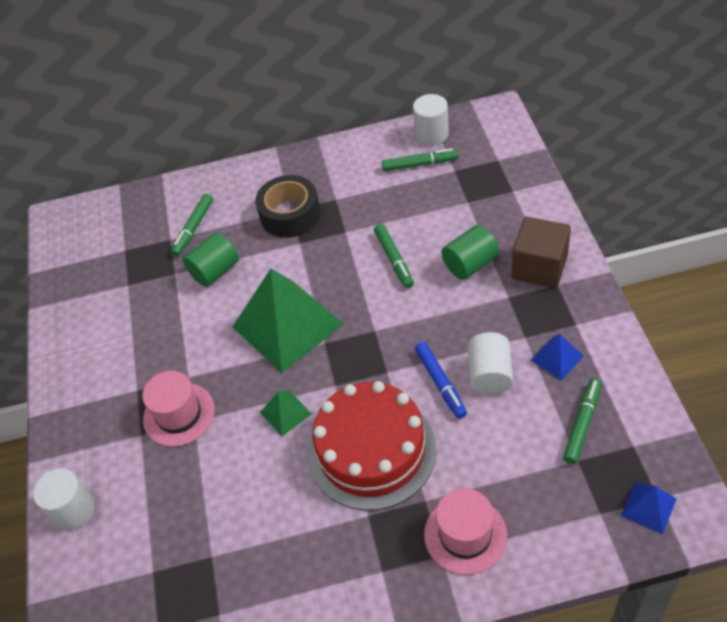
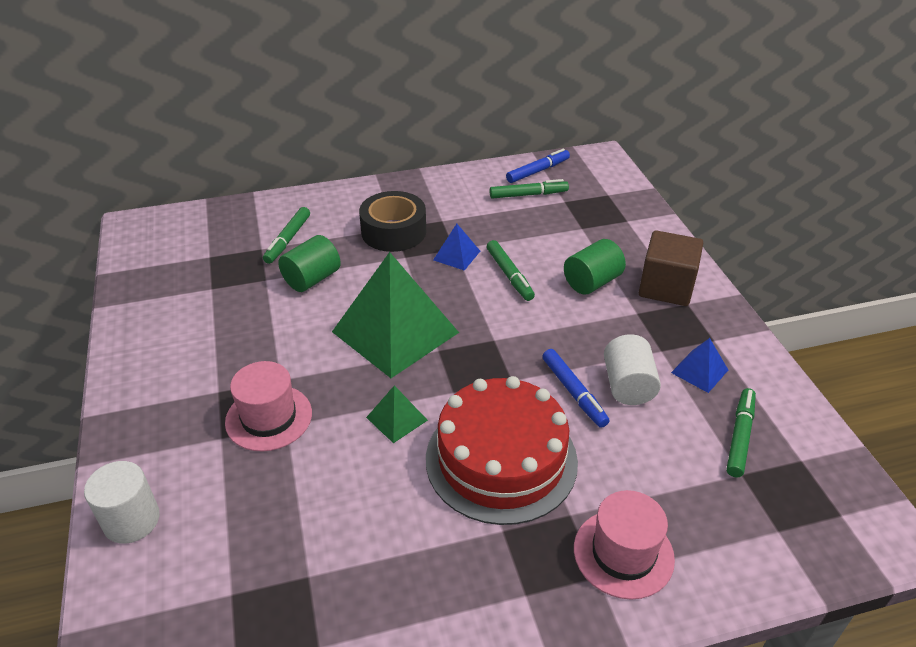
camera: 10 degrees left, 10 degrees down
white cylinder [413,94,449,146] -> blue marker [506,149,570,183]
blue pyramid [621,482,677,534] -> blue pyramid moved to [433,224,480,271]

